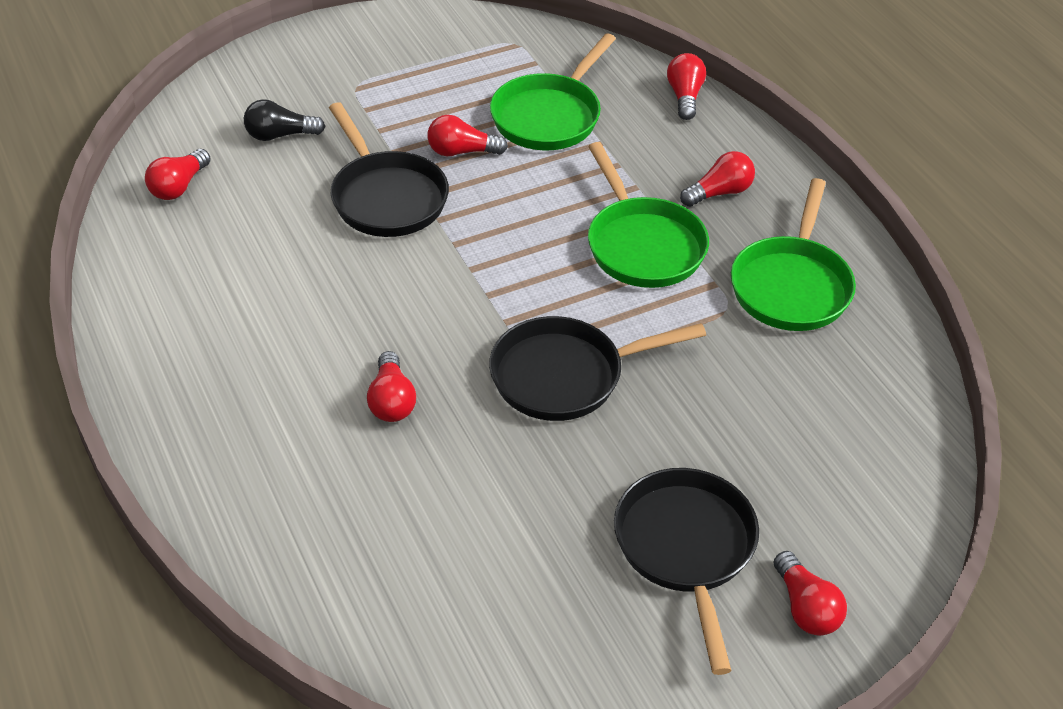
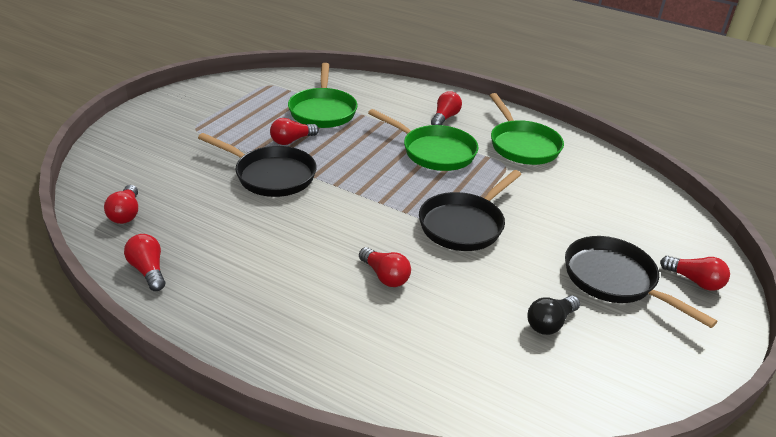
camera: 35 degrees left, 10 degrees down
black light bulb [244,99,325,141] -> black light bulb moved to [527,295,580,335]
red light bulb [667,53,706,120] -> red light bulb moved to [124,234,165,291]

